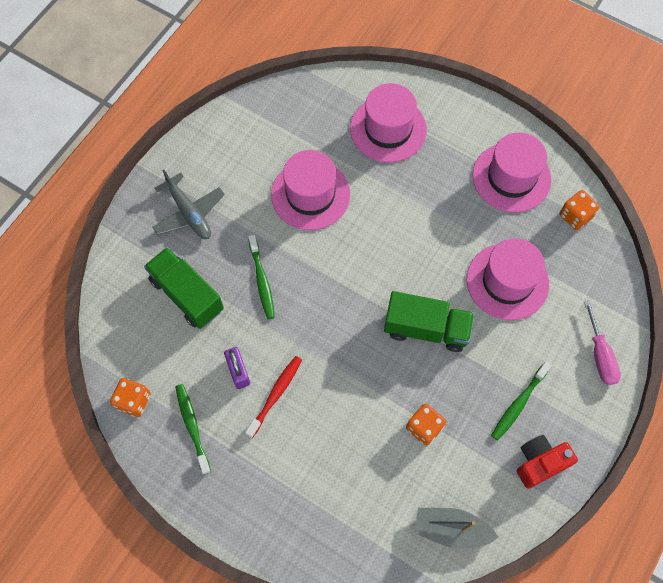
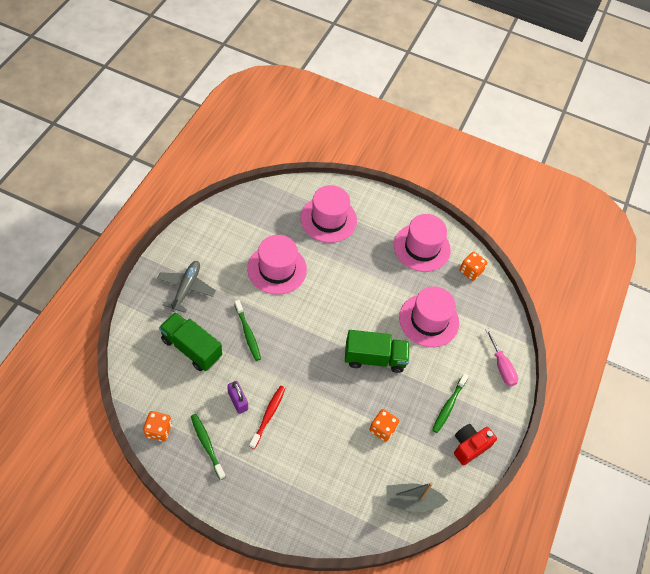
camera: 15 degrees left, 10 degrees down
grey plane [152,169,225,239] -> grey plane turned 120 degrees counterclockwise [157,261,216,313]

